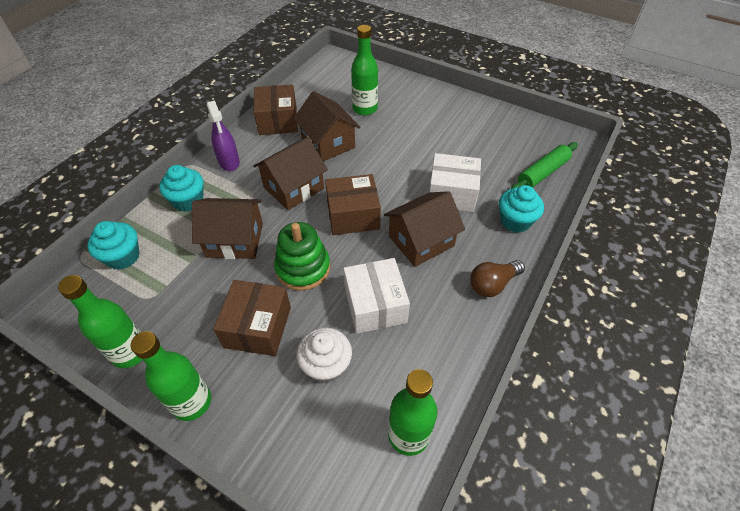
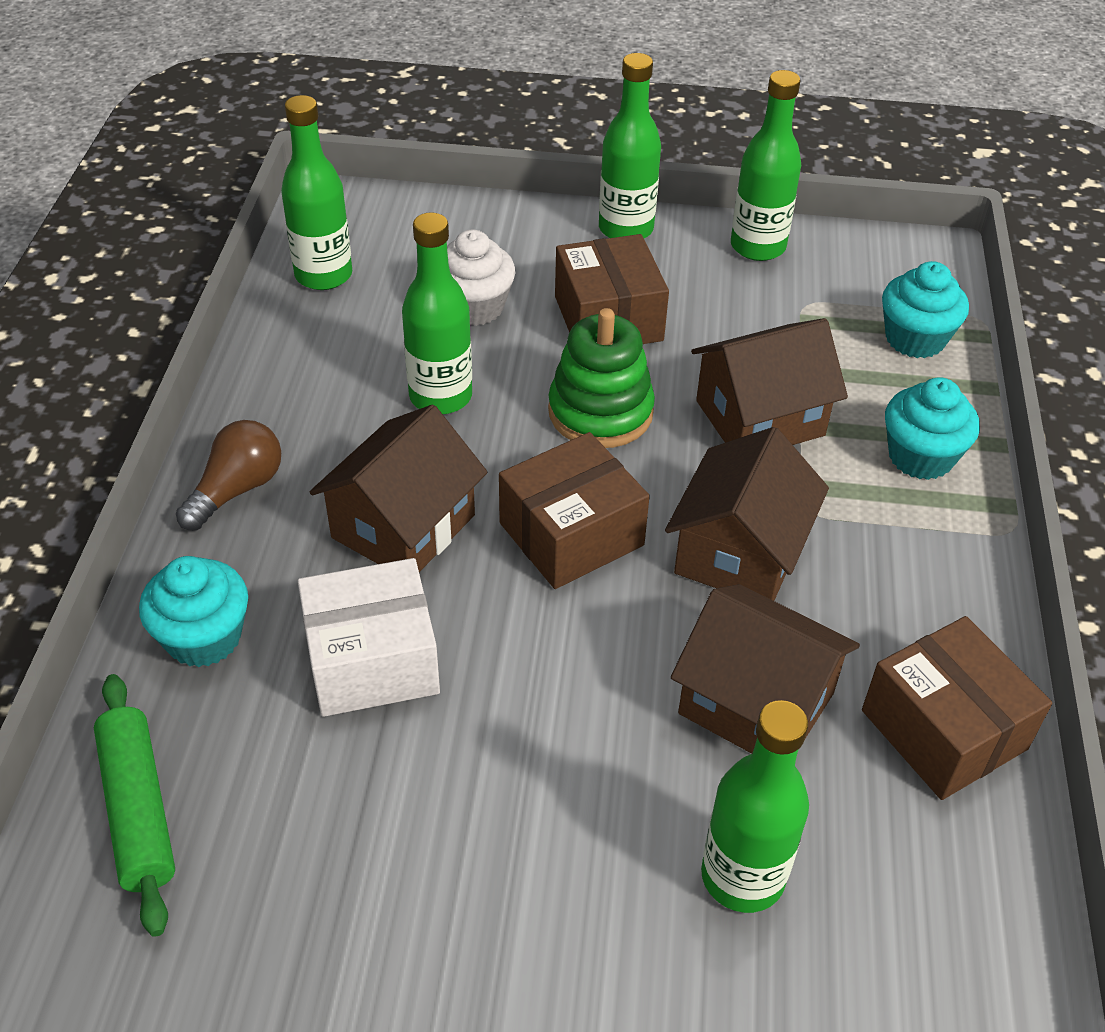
camera: 155 degrees right, 5 degrees down
purple spray bottle [207,101,240,171] -> none
white box [343,258,410,334] -> green bottle [402,212,472,414]
green rolling pin [511,142,578,189] -> green rolling pin turned 45 degrees counterclockwise [94,674,175,937]

